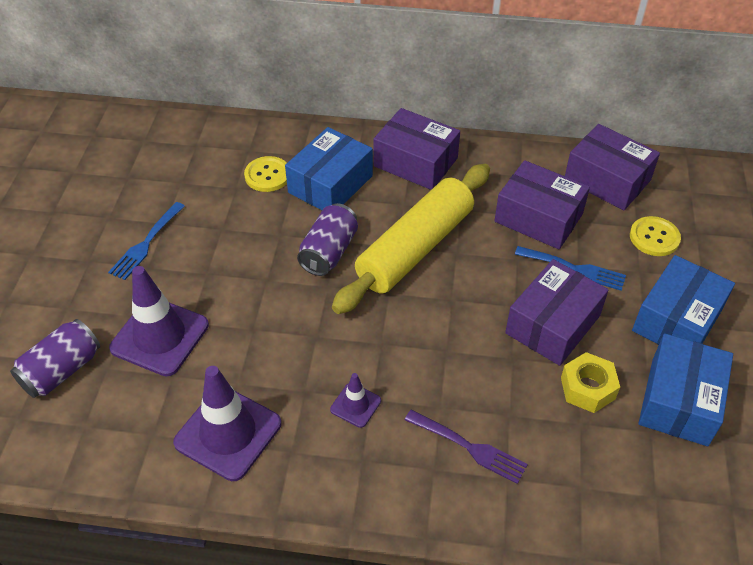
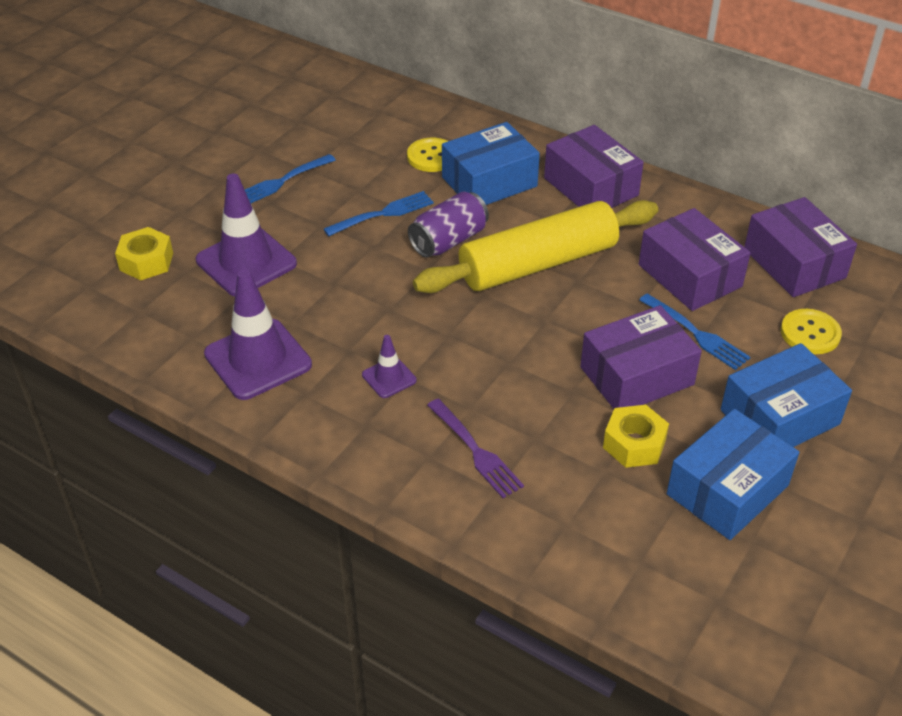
camera: 25 degrees right, 5 degrees down
purple can [10,319,100,398] -> yellow nut [115,227,173,280]
none -> blue fork [324,191,434,236]

